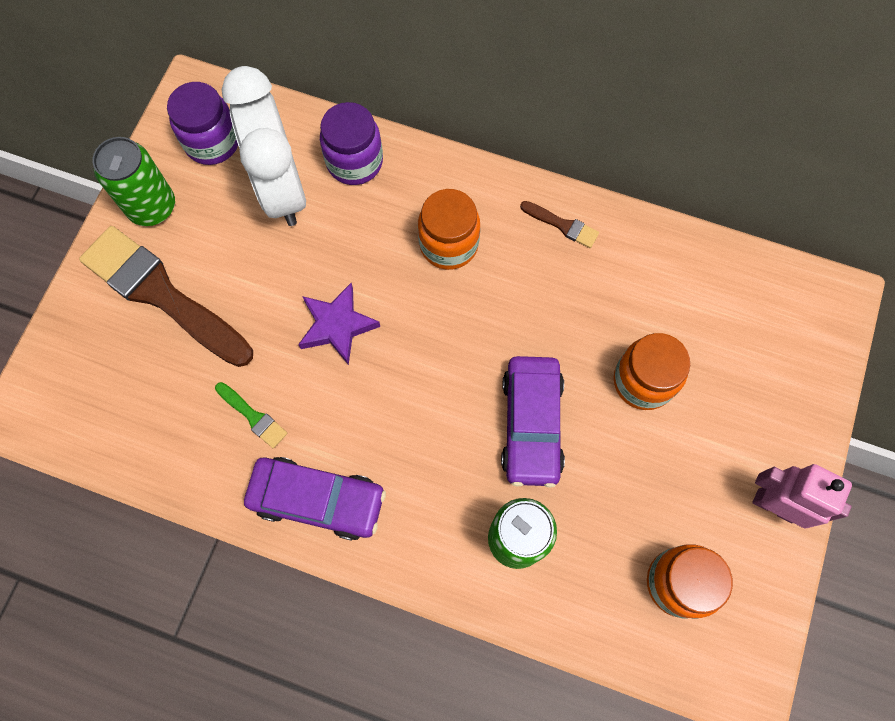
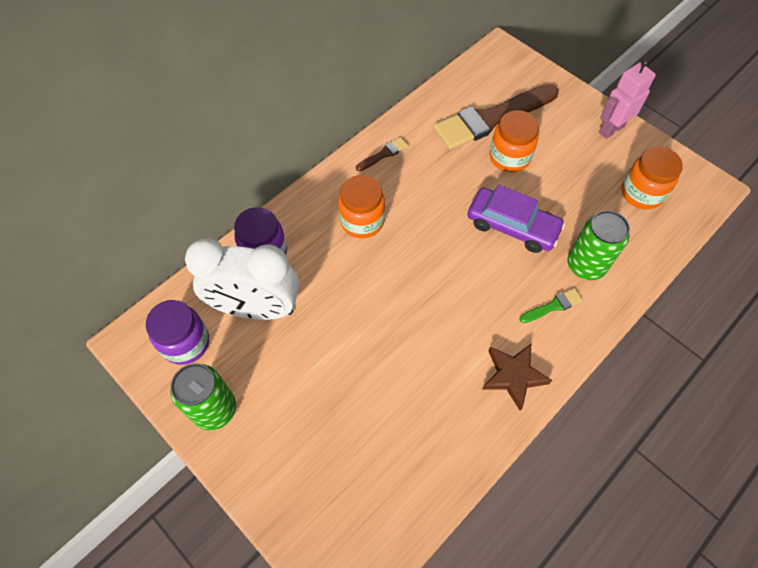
camera: 65 degrees left, 10 degrees down
brown brush [79,226,253,367] -> brown brush moved to [433,84,559,150]
green brush [215,382,287,448] -> green brush moved to [519,288,583,323]
purple car [244,457,386,541] -> brown star [482,344,552,411]
purple star [298,283,380,365] -> none

